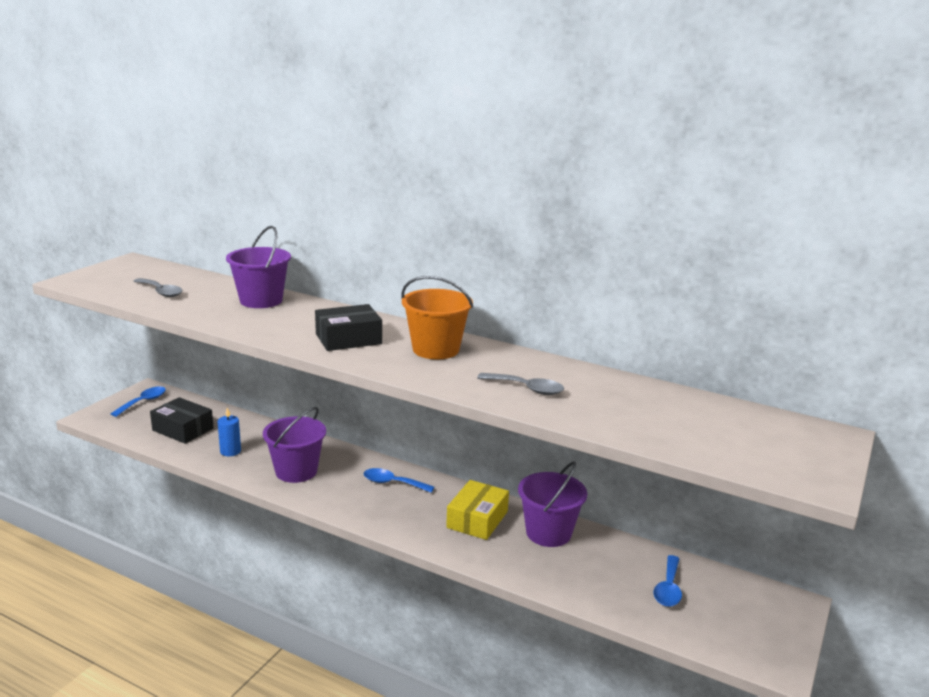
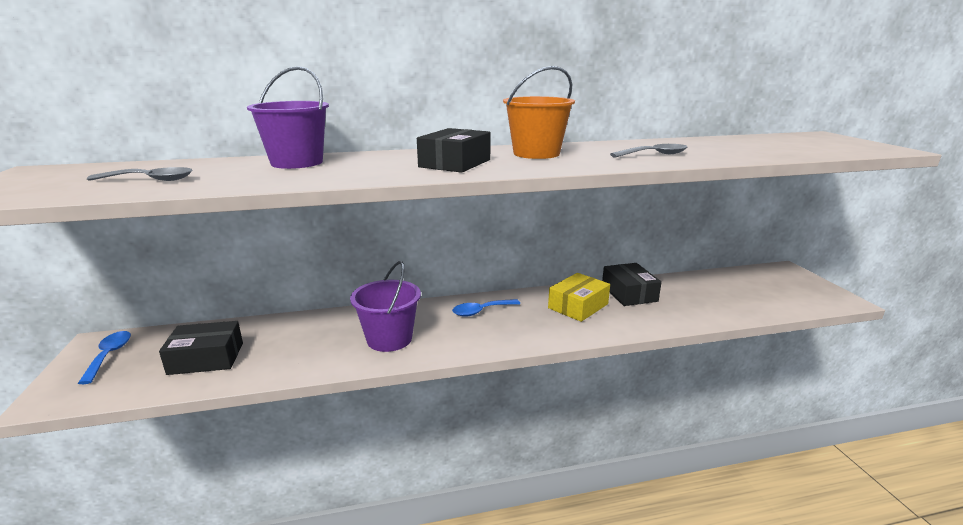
camera: 40 degrees left, 0 degrees up
blue candle [218,408,241,456] -> none
yellow box [446,480,509,540] -> yellow box turned 60 degrees clockwise [548,273,610,322]
purple bucket [518,461,587,547] -> black box [602,263,662,306]
blue spoon [654,555,682,607] -> none

